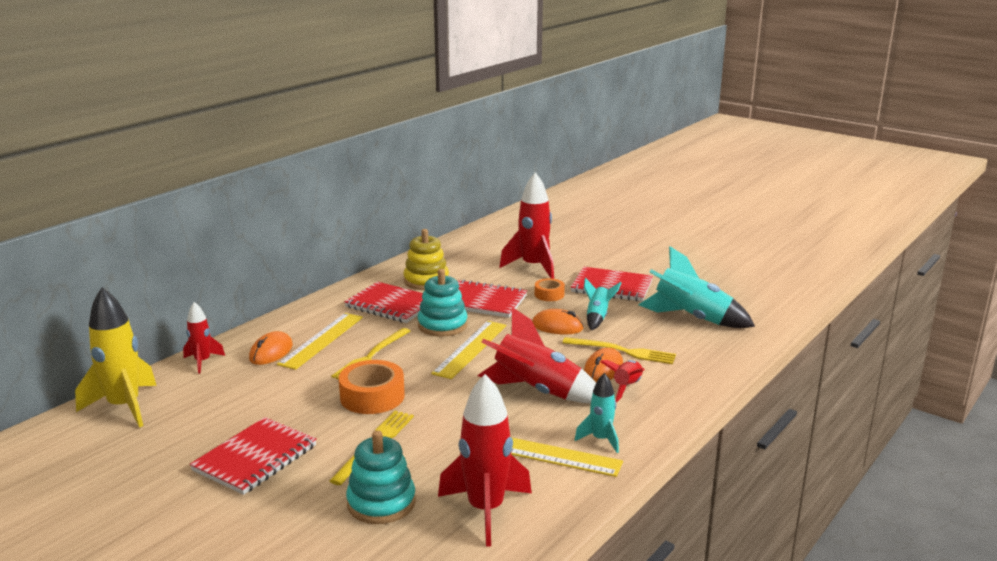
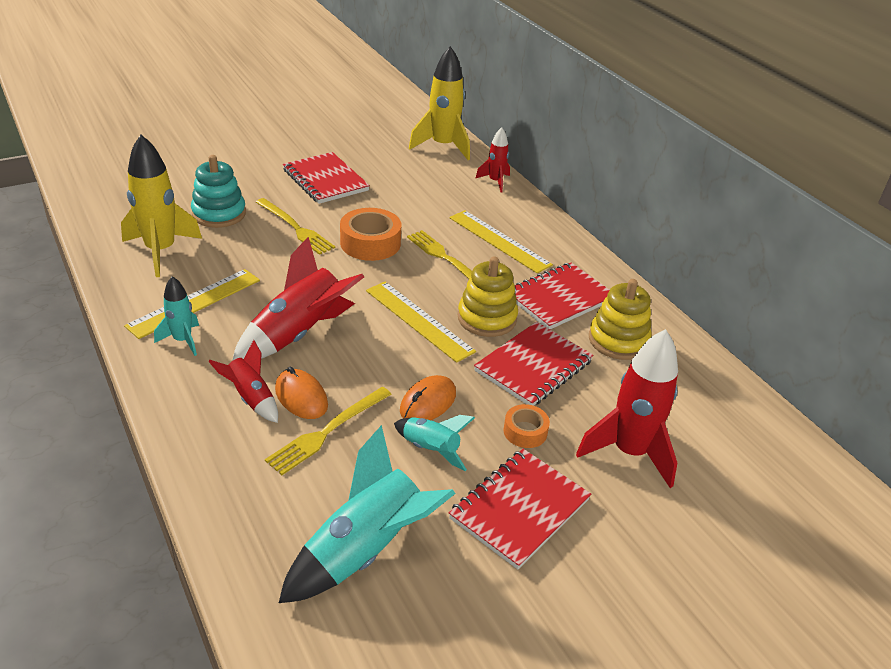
camera: 110 degrees right, 15 degrees up
orange mouse [249,331,293,365] -> none
turquoise stacking toy [417,269,468,337] -> yellow stacking toy [458,256,518,337]
red rocket [438,374,532,547] -> yellow rocket [121,135,202,277]

